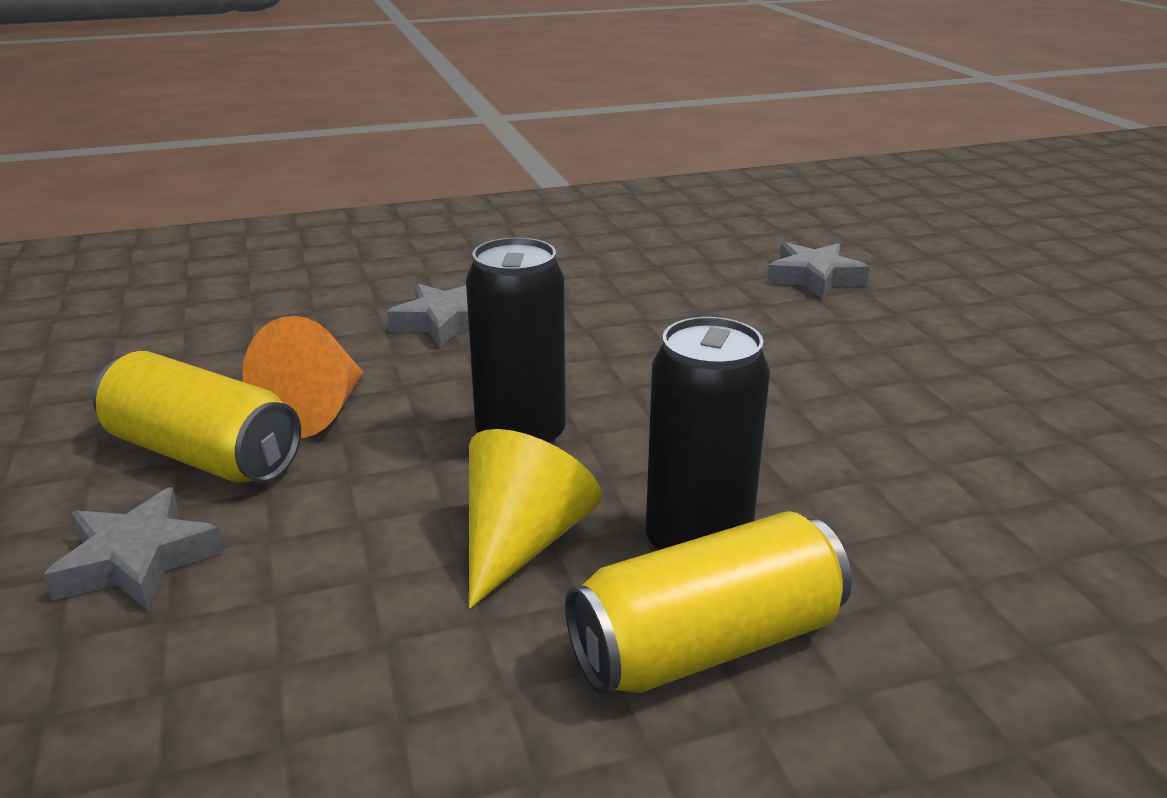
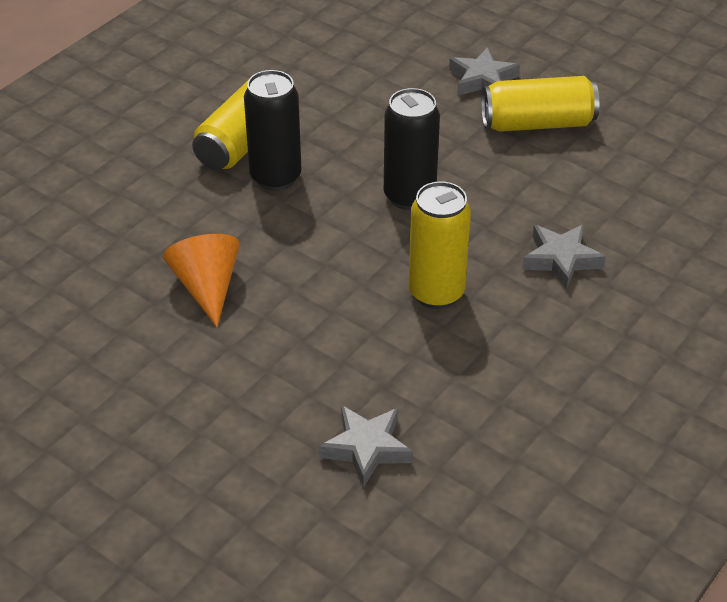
camera: 145 degrees right, 15 degrees up
orange cone [242,316,364,438] -> orange cone moved to [163,234,240,327]
yellow cone [469,429,602,609] -> none
none -> yellow can [409,182,471,309]

